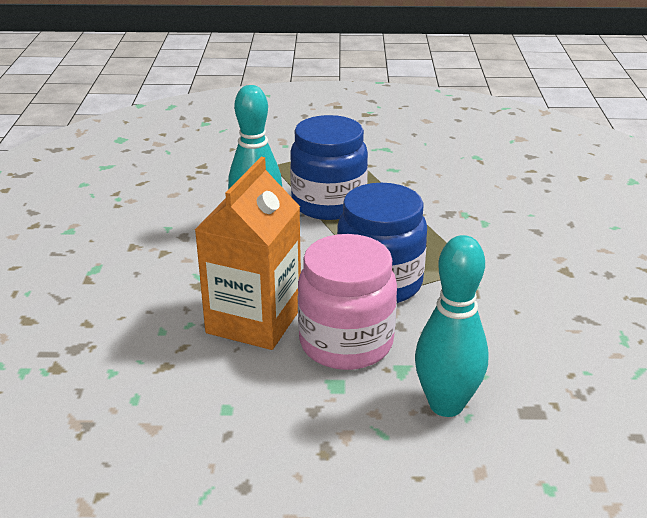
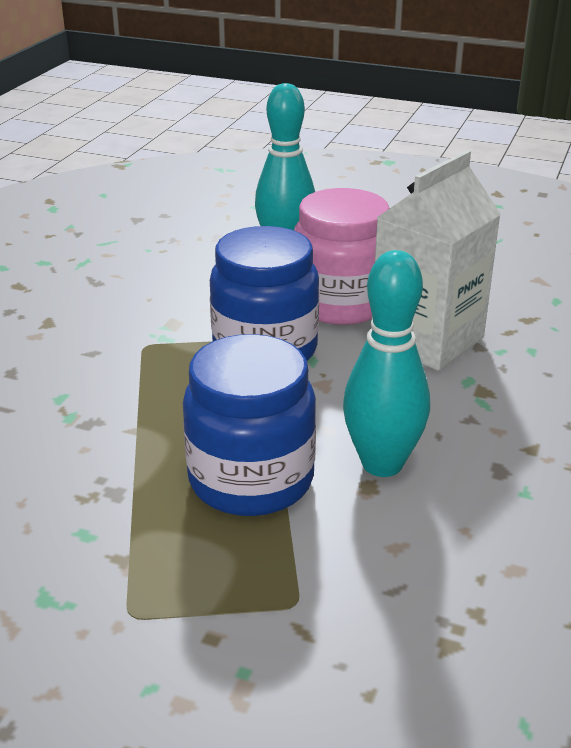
camera: 160 degrees left, 0 degrees up
orange carton [195,157,301,350] -> white carton [372,150,501,371]

